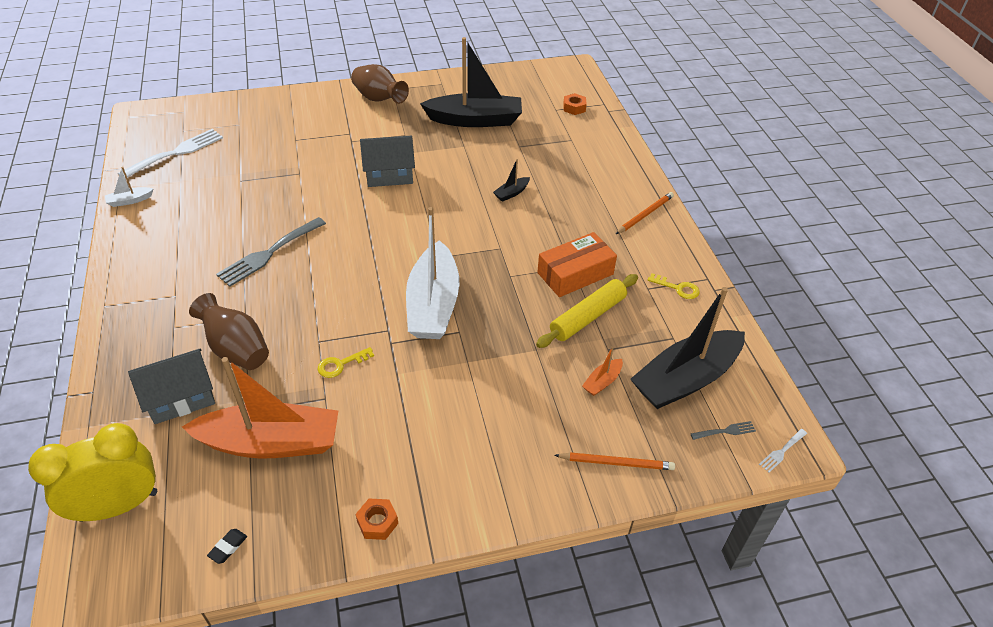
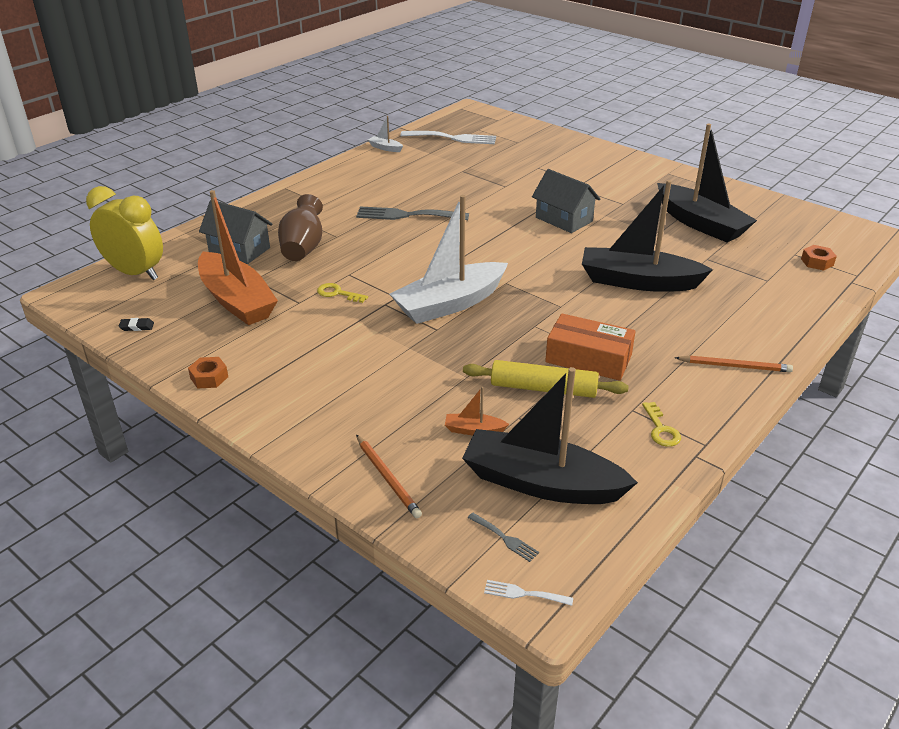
camera: 55 degrees right, 10 degrees down
brown vase [351,64,409,104] -> none
black boat [493,159,530,202] -> black boat [582,180,713,292], size x2.49

